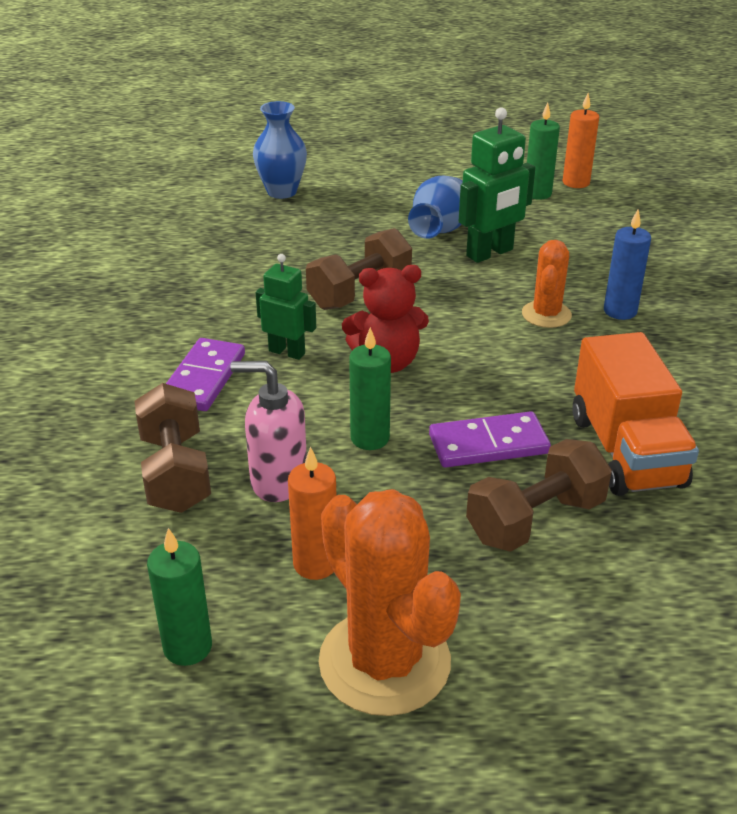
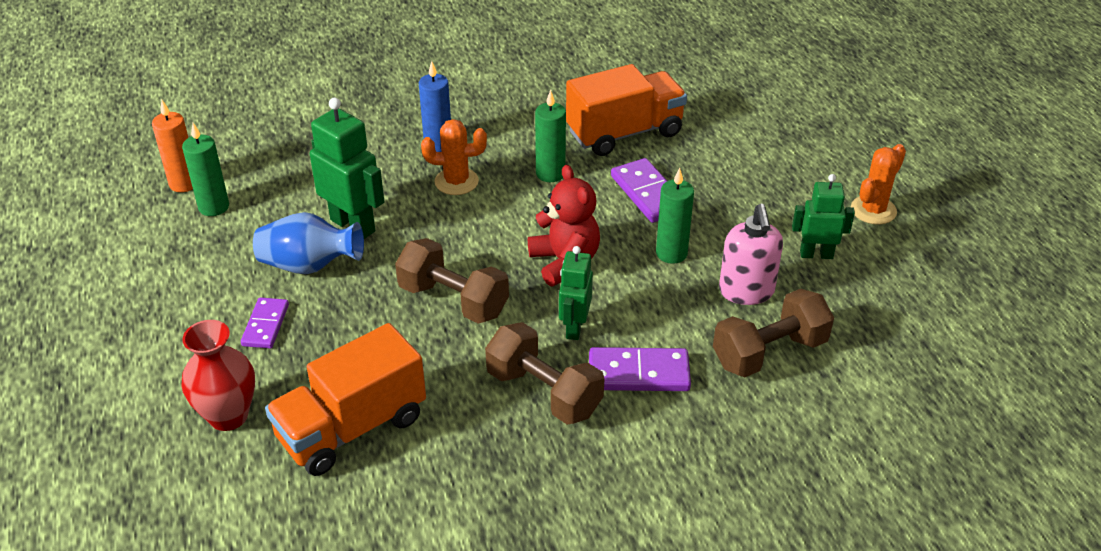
camera: 105 degrees left, 5 degrees up
green candle [147,528,212,666] -> green candle moved to [535,90,566,182]
blue vase [253,101,307,199] -> red vase [182,320,255,431]
orange candle [288,447,336,580] -> green robot [792,174,855,259]
orange cactus [319,489,461,716] -> orange cactus [851,144,906,225], size x0.56
brown dumbbell [466,439,612,552] -> brown dumbbell moved to [485,322,604,424]
none -> purple domino [241,297,289,348]
none -> orange truck [265,323,426,476]

